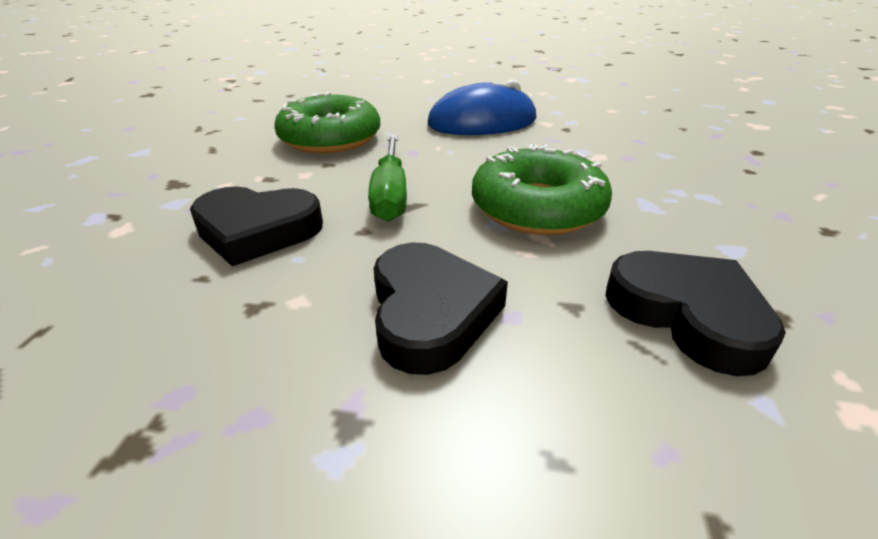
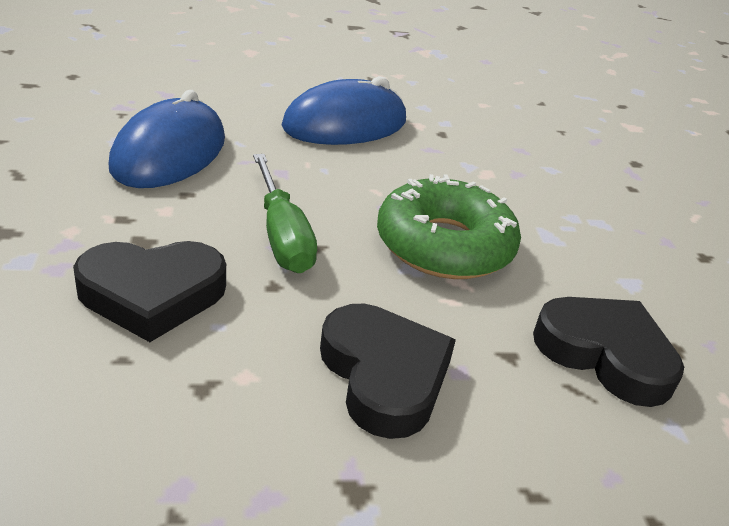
camera: 20 degrees left, 0 degrees up
green donut [274,92,381,153] -> blue mouse [109,90,225,188]

